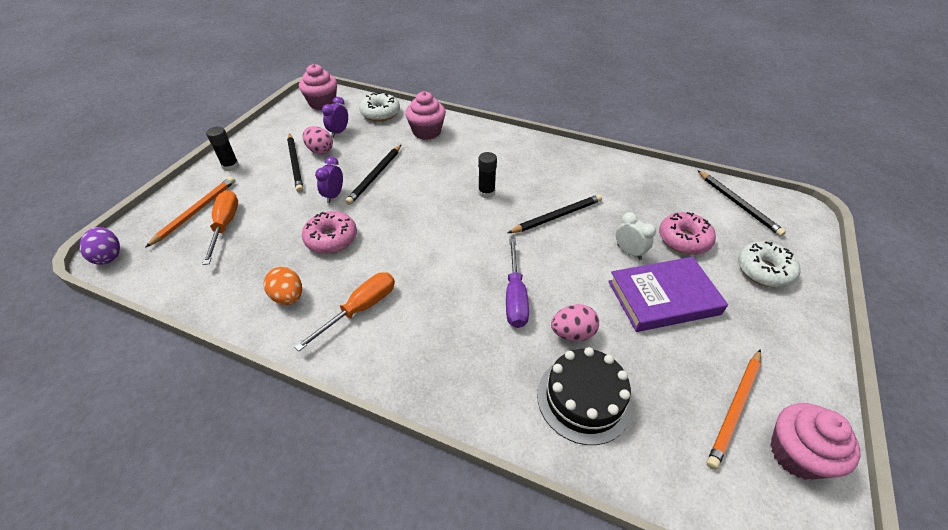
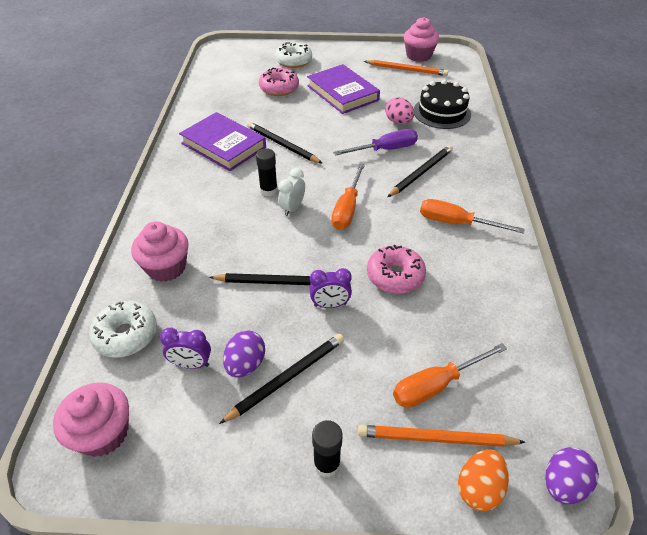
camera: 110 degrees left, 0 degrees up
orange egg [263,267,302,305] -> orange egg moved to [458,449,509,511]
pink egg [302,126,333,154] -> purple egg [223,331,265,378]
white clock [616,212,656,260] -> white clock moved to [278,168,305,216]
black pencil [698,171,786,237] -> black pencil moved to [388,145,453,197]
none -> purple book [179,112,266,171]
none -> orange screwdriver [332,163,365,230]

